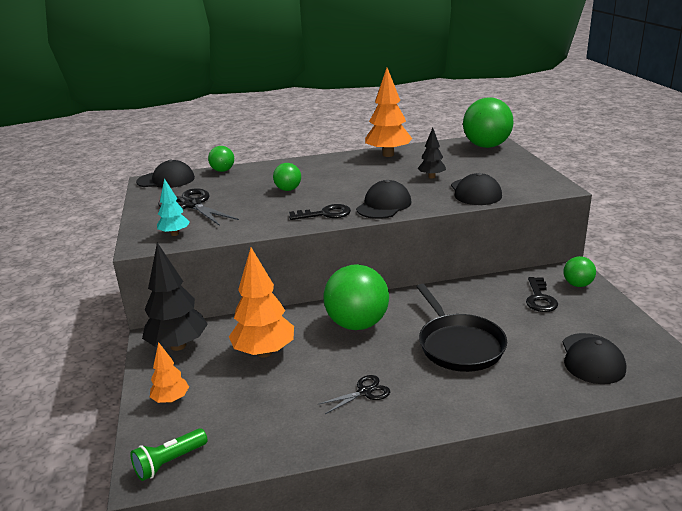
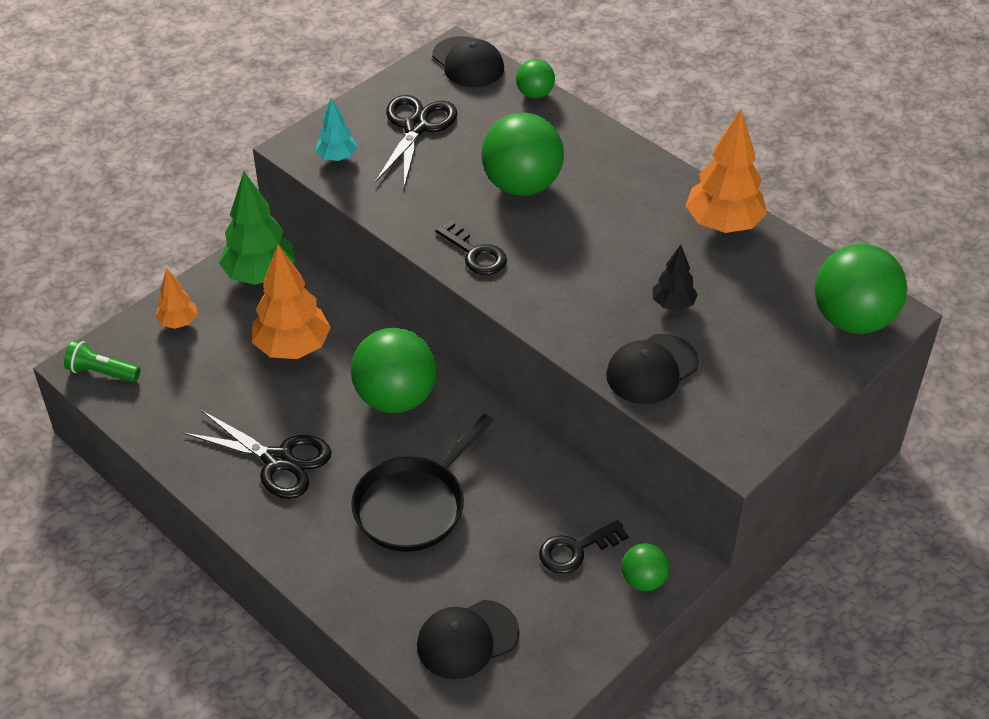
camera: 55 degrees right, 20 degrees up
black tree [142,243,208,351] -> green tree [219,172,295,285]
green ball [273,163,301,191] -> green ball [481,113,564,196], size x1.97
black scissors [319,375,390,414] -> black scissors [184,410,332,499], size x1.80
black cap [356,180,411,219] -> none

